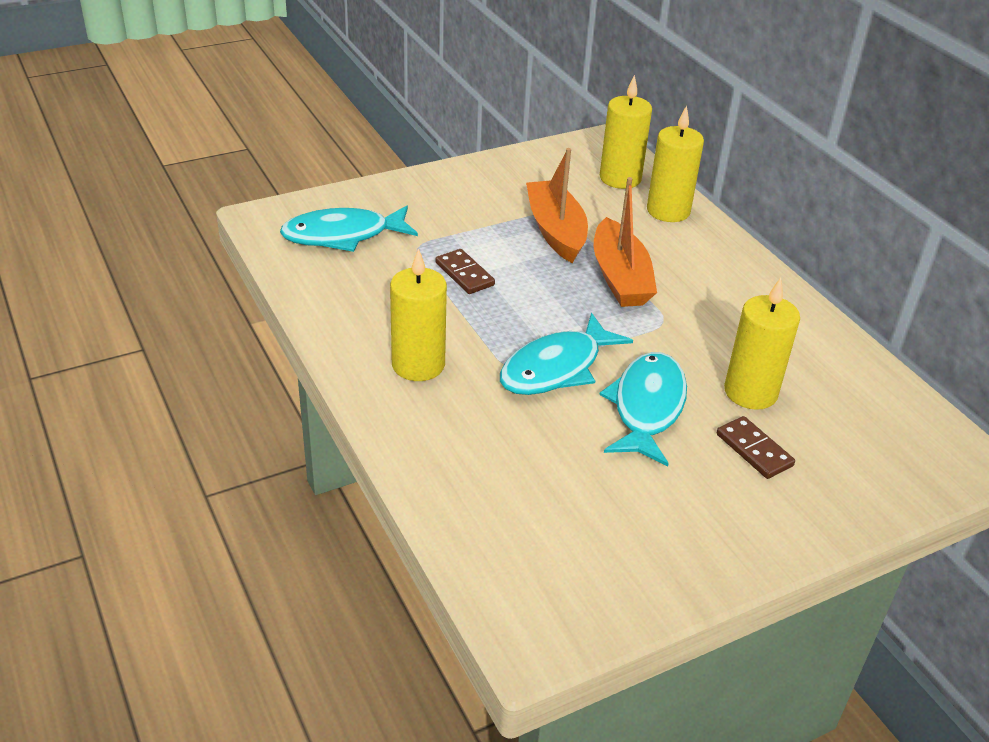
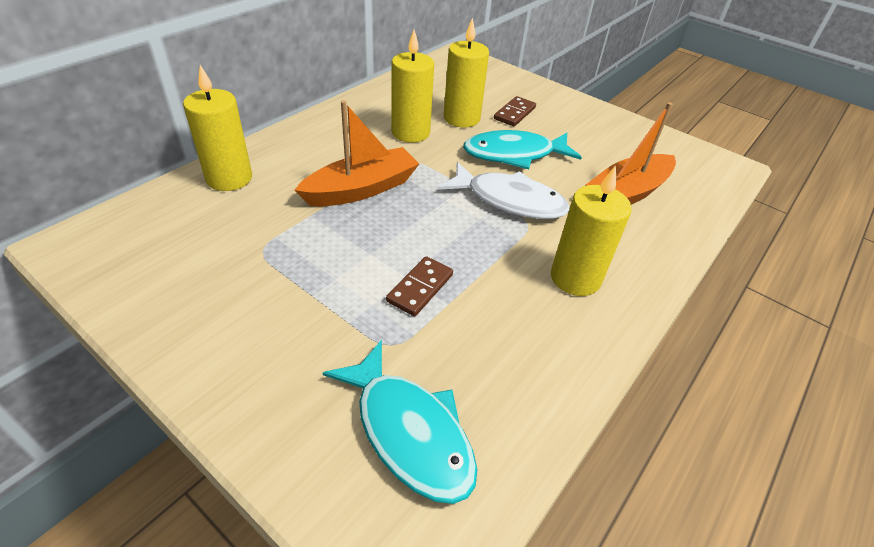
camera: 115 degrees left, 5 degrees up
turquoise fish [500,313,633,395] -> white fish [438,162,569,219]
orange boat [526,148,588,263] -> orange boat moved to [586,102,676,204]
yellow candle [600,75,652,189] -> yellow candle moved to [391,30,434,143]

